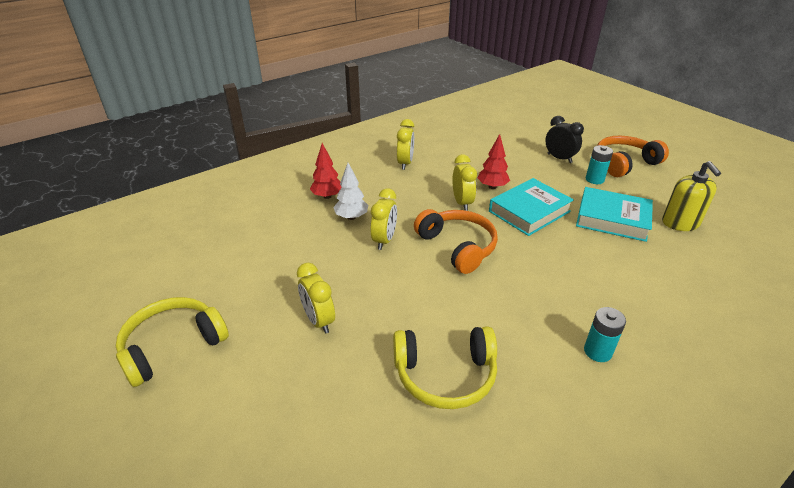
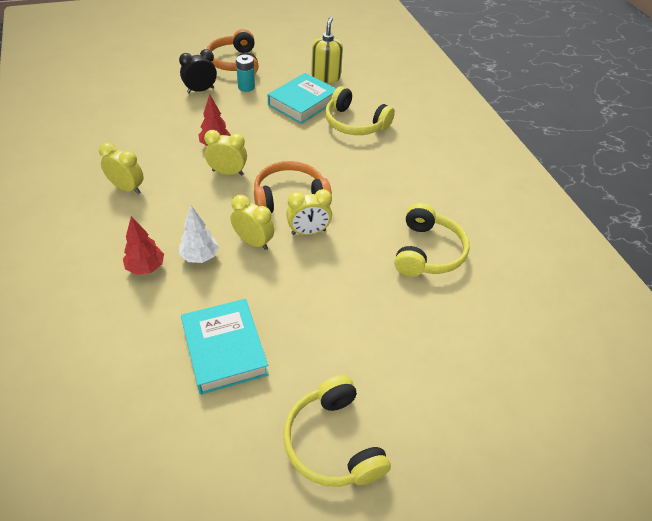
camera: 75 degrees left, 10 degrees up
yellow clock [297,263,335,334] -> yellow clock moved to [286,189,332,235]
turquoise book [489,178,574,236] -> turquoise book moved to [181,299,269,395]
turquoise battery [584,307,626,362] -> none
yellow soap dispenser [662,161,721,231] -> yellow soap dispenser turned 90 degrees counterclockwise [311,17,343,83]
none -> yellow headphones [325,86,395,135]

